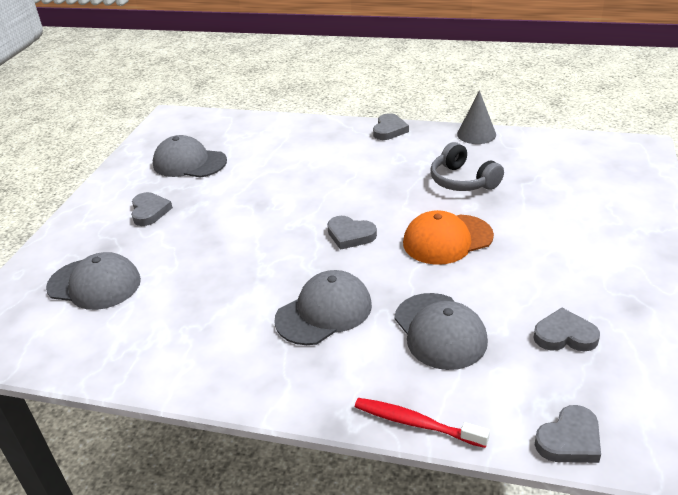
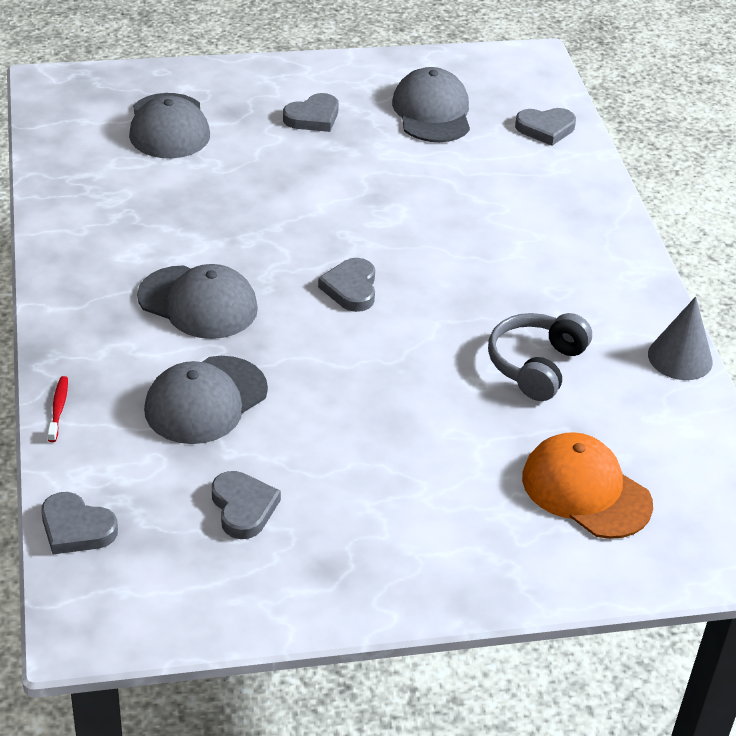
camera: 60 degrees right, 5 degrees up
red toothbrush [355,398,490,448] -> red toothbrush [48,376,68,442], size x0.60
grey heart [373,113,409,140] -> grey heart moved to [515,108,576,146]
orange cap [403,210,494,265] -> orange cap moved to [522,432,653,539]

